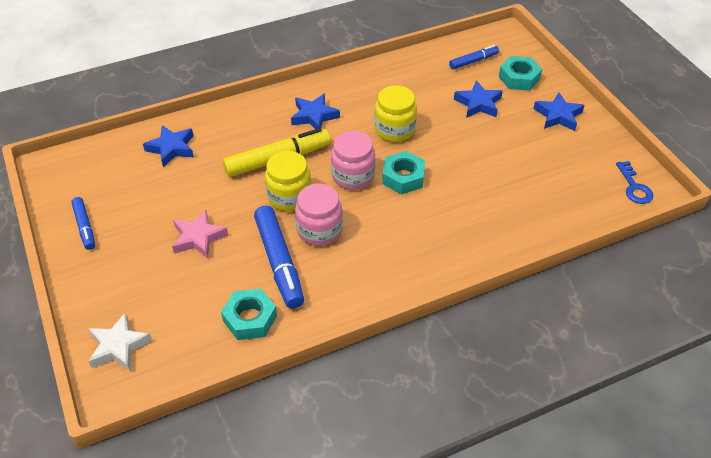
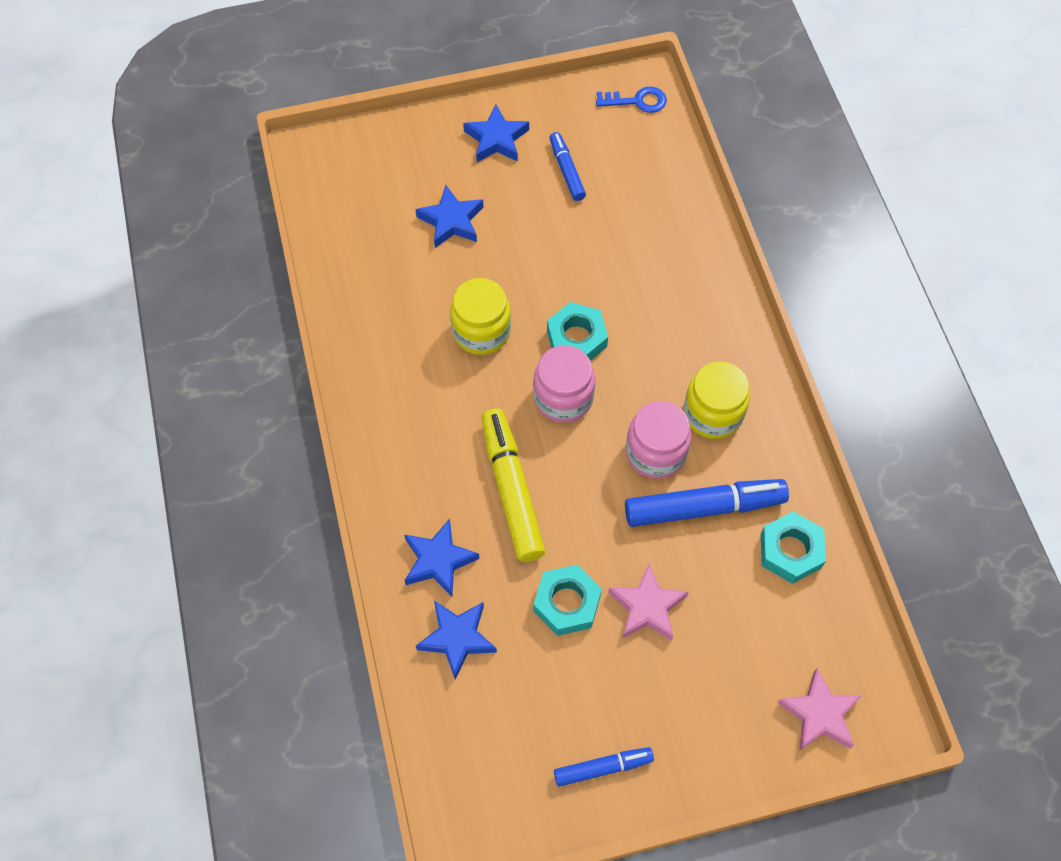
camera: 80 degrees left, 15 degrees up
white star [88,312,152,371] -> pink star [778,669,862,751]
yellow jar [265,151,311,211] -> yellow jar moved to [684,361,750,439]
blue star [291,94,340,129] -> blue star moved to [404,519,479,597]
blue marker [449,45,499,69] -> blue marker moved to [549,132,586,201]
turquoise nut [499,56,542,91] -> turquoise nut moved to [533,565,602,636]

